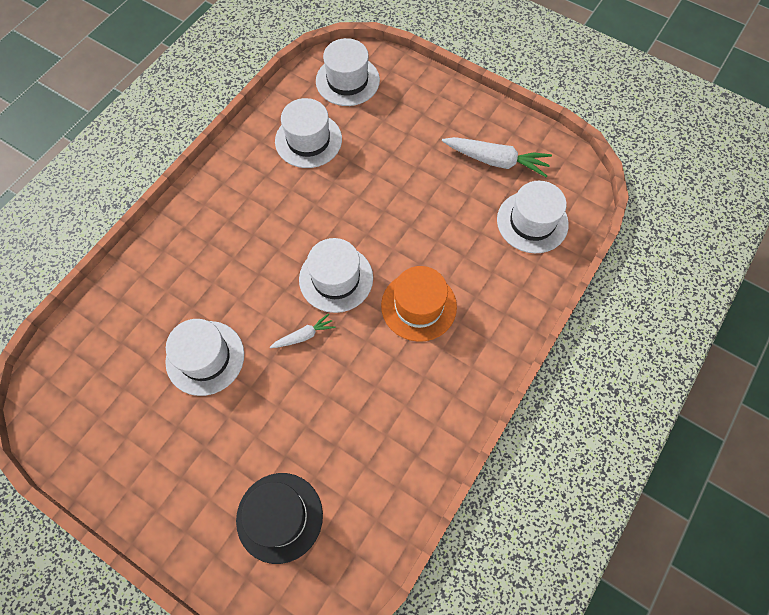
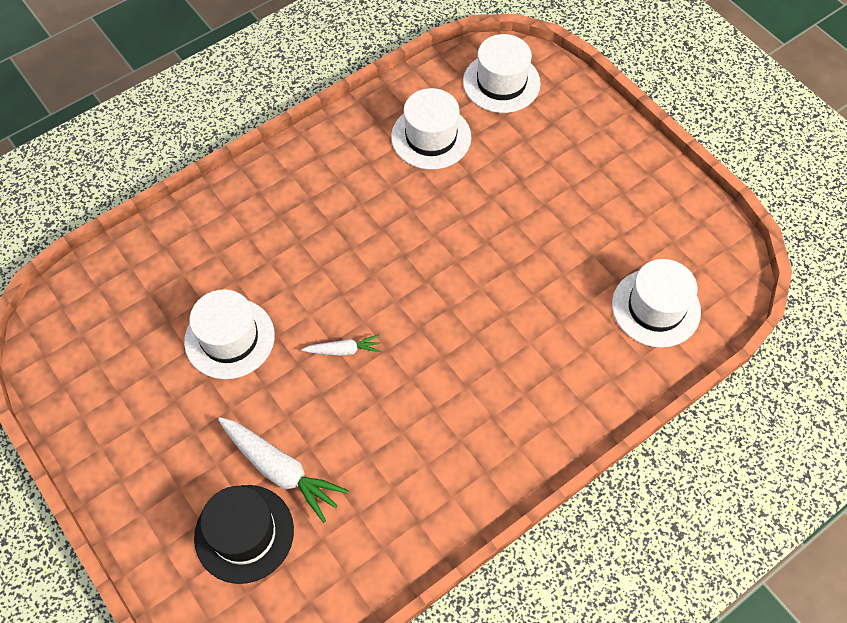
camera: 20 degrees right, 5 degrees down
white hat [299,238,373,313] -> none
orange hat [381,266,457,342] -> none
white carrot [442,137,552,177] -> white carrot moved to [218,417,349,523]

